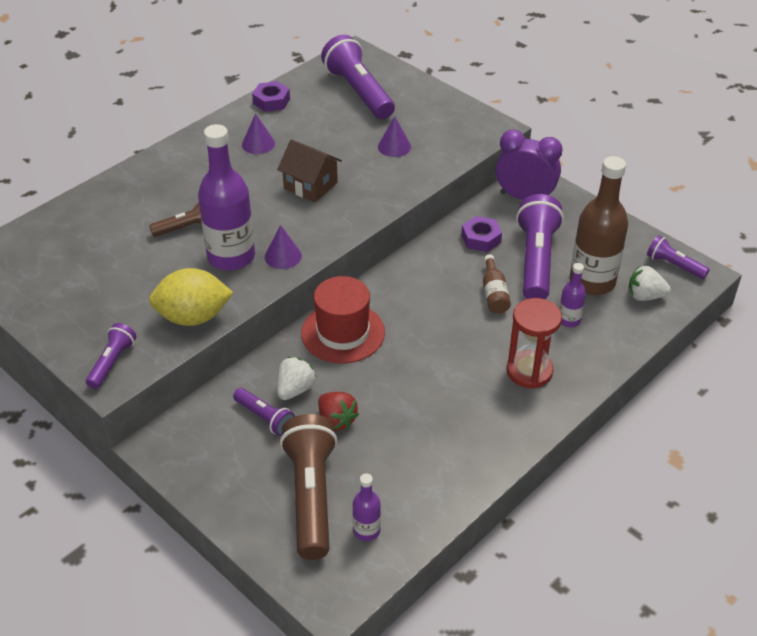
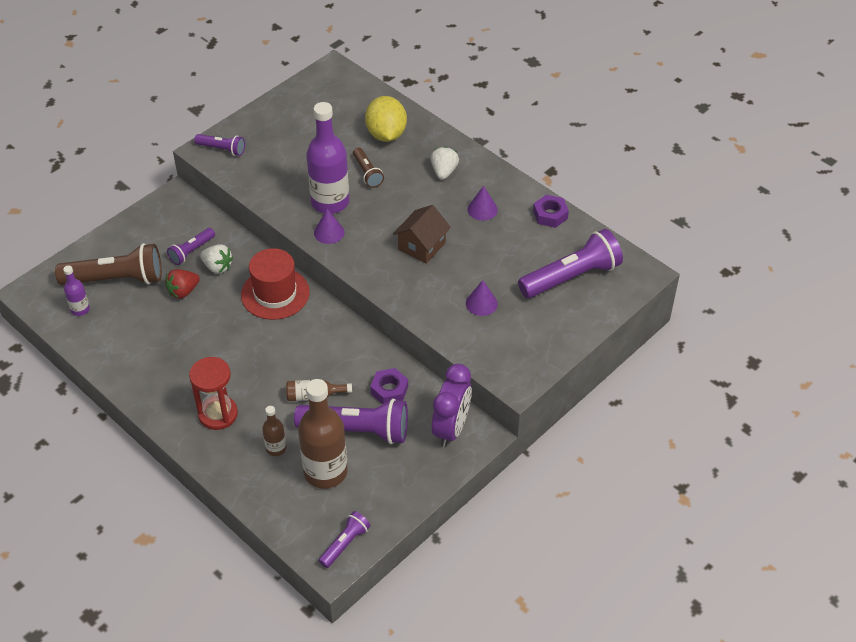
camera: 90 degrees right, 5 degrees up
yellow lemon [149,268,233,326] -> yellow lemon moved to [365,96,407,142]
purple bottle [559,263,586,327] -> brown bottle [262,406,286,456]
white strawberry [628,266,671,301] -> white strawberry moved to [430,146,459,180]

